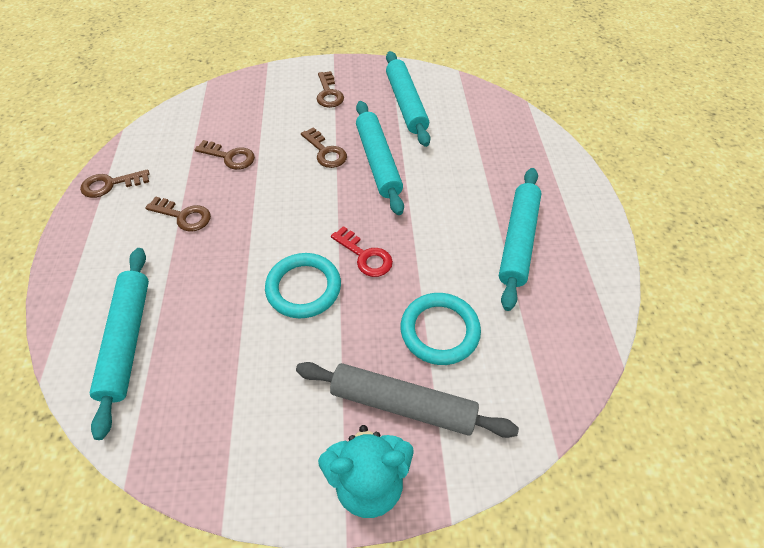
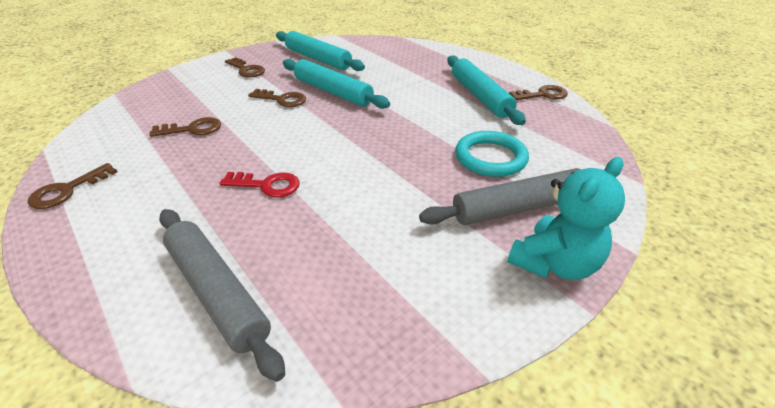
camera: 35 degrees left, 15 degrees down
turquoise rolling pin [90,248,149,440] -> grey rolling pin [159,209,285,382]
brown key [145,196,211,232] -> brown key moved to [509,85,568,100]
turquoise ring [265,253,341,319] -> none
red key [331,226,393,277] -> red key moved to [220,172,300,197]

